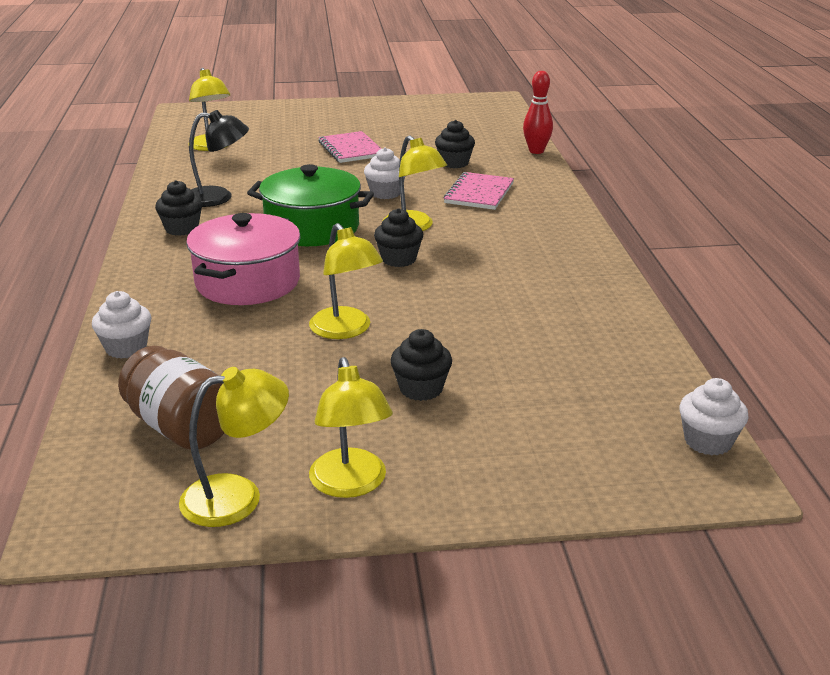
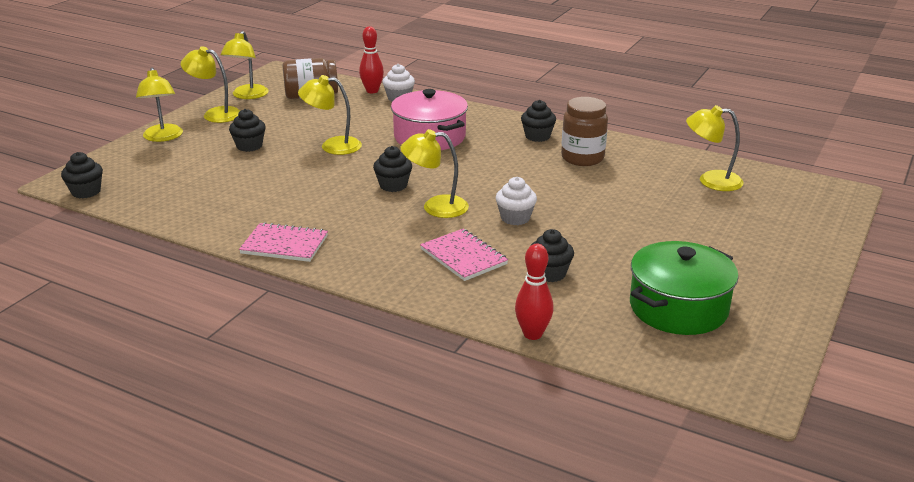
camera: 125 degrees right, 0 degrees up
black lamp [189,110,249,207] -> brown jar [561,97,608,166]
green pot [247,164,374,246] -> green pot moved to [630,241,739,335]
pink notebook [318,131,381,163] -> pink notebook moved to [239,222,328,262]
white cupcake [679,378,749,456] -> black cupcake [61,152,103,198]
none -> yellow lamp [136,68,183,142]
none -> red bowling pin [359,26,384,93]

